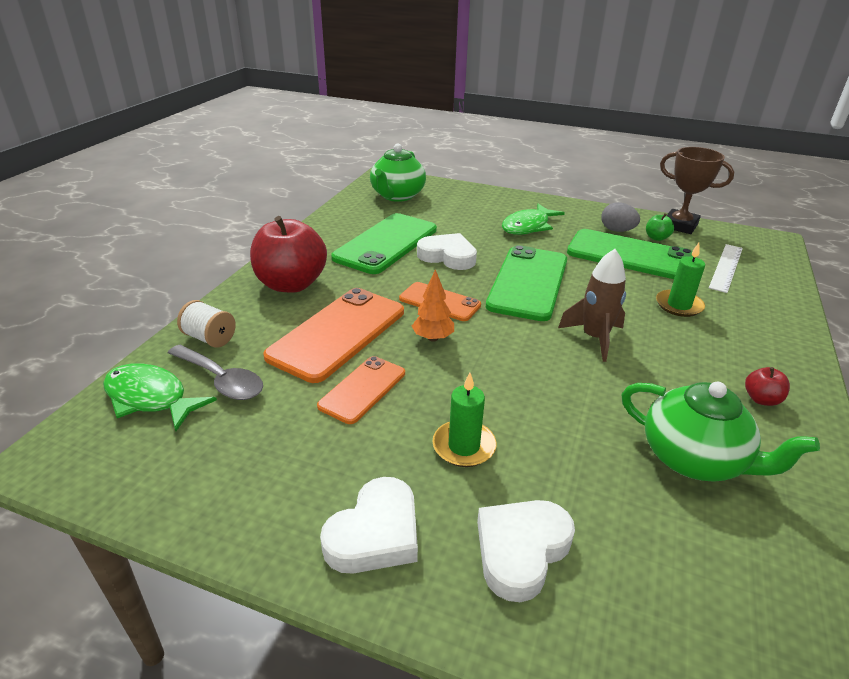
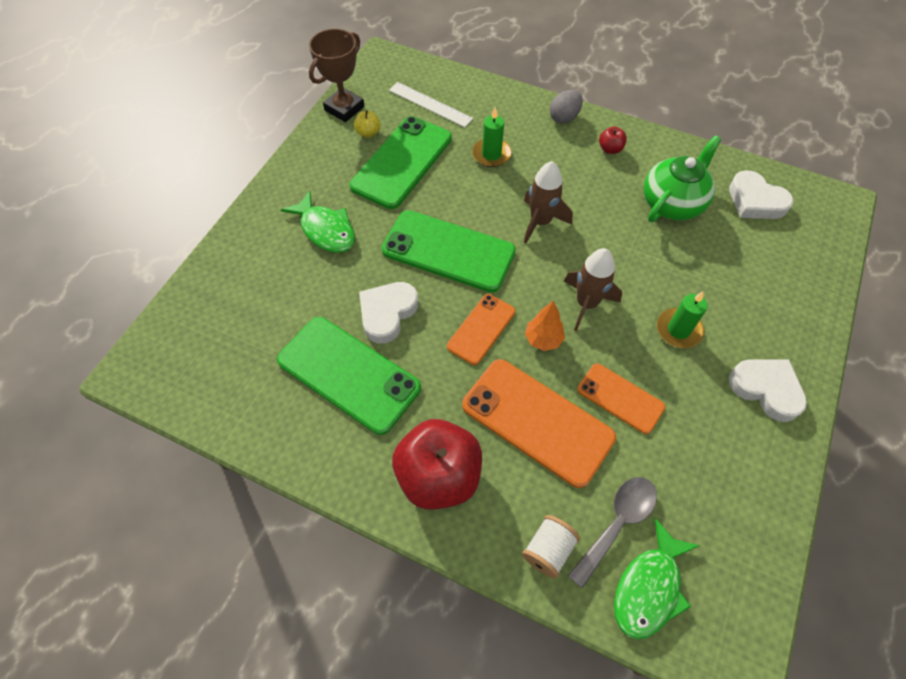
camera: 85 degrees left, 25 degrees up
green teapot [370,143,426,202] -> none
white heart [477,500,575,602] -> white heart moved to [729,170,793,219]
grey egg [601,202,640,232] -> grey egg moved to [550,90,583,124]
green apple [646,213,674,241] -> yellow apple [354,110,381,138]
none -> brown rocket [564,248,622,331]

